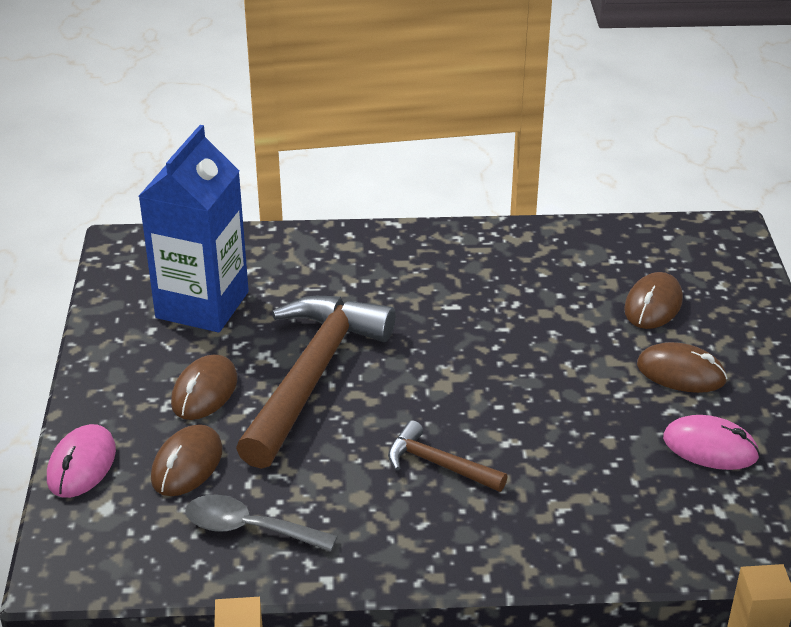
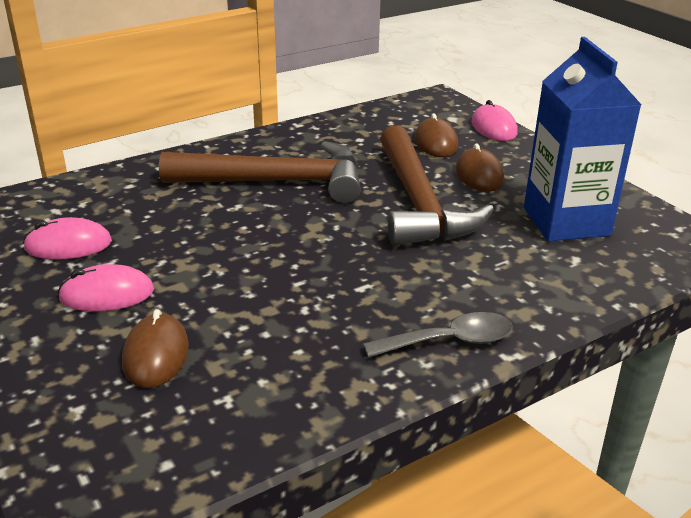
camera: 150 degrees right, 5 degrees down
grey spoon [185,495,337,552] -> grey spoon moved to [363,312,513,358]
brown hammer [388,420,508,492] -> brown hammer [159,141,361,203], size x2.09
brown mouse [637,342,728,393] -> pink mouse [58,264,154,312]

